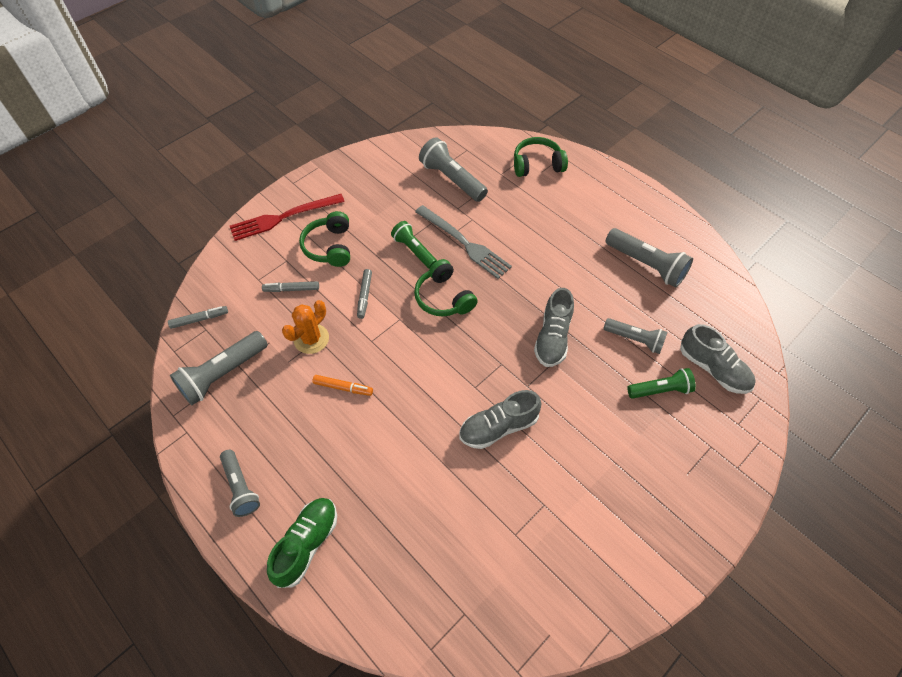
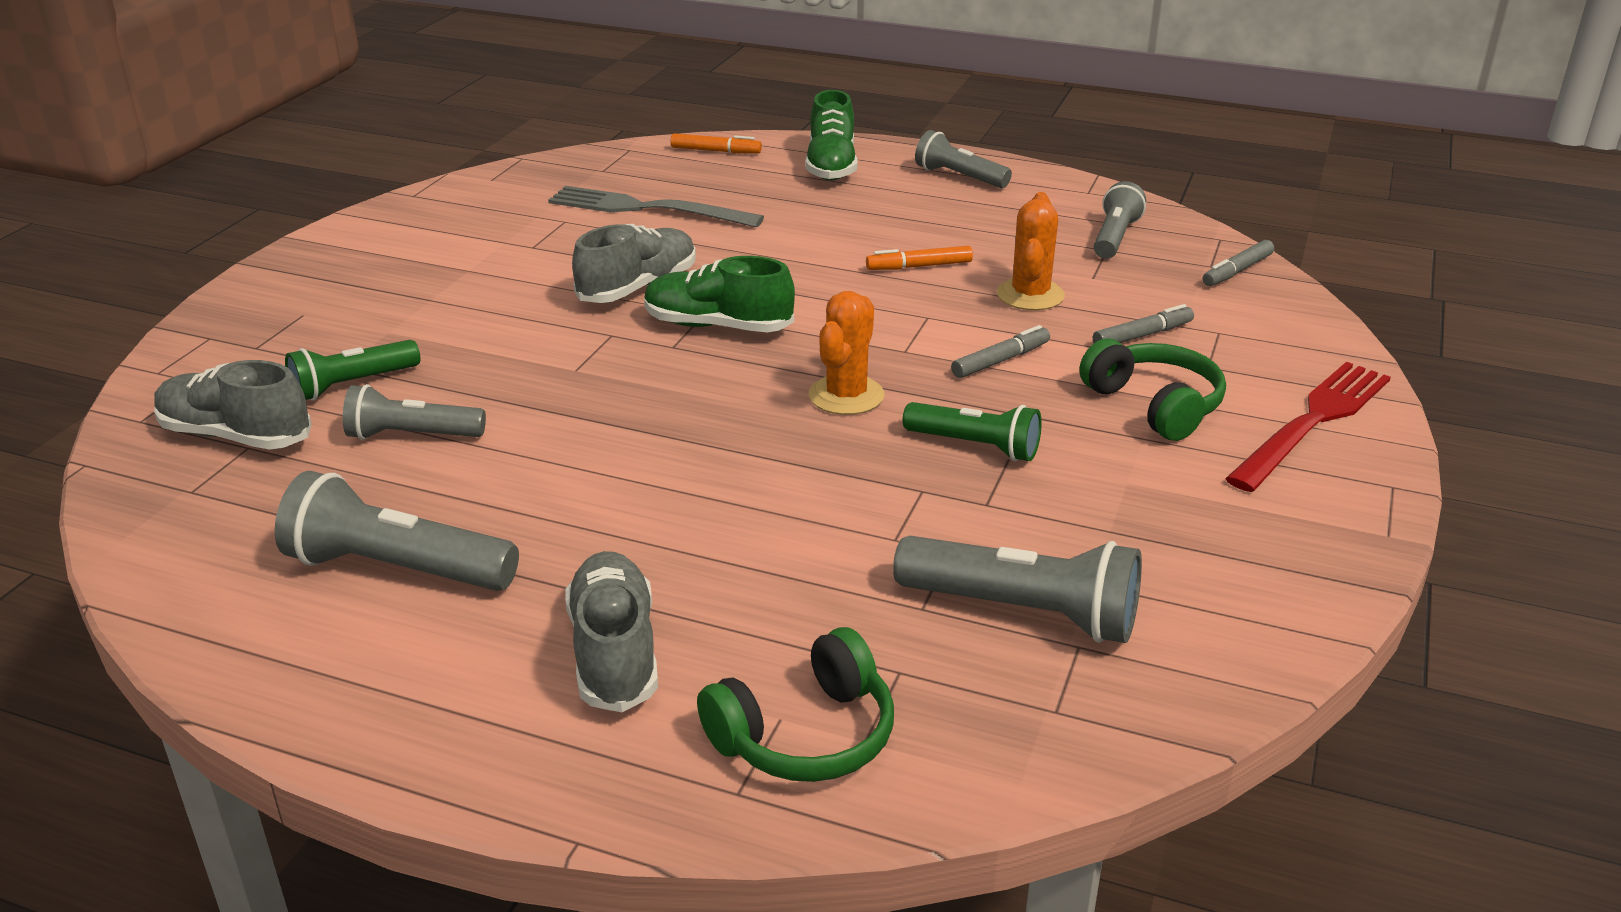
camera: 155 degrees right, 25 degrees down
grey flashlight [170,331,268,405] -> grey flashlight [1094,181,1146,259], size x0.66
grey marker [357,269,372,319] -> grey marker turned 75 degrees clockwise [951,325,1050,378]
green headphones [414,259,478,316] -> orange cactus [809,291,885,415]
grey fork [415,205,512,279] -> grey fork moved to [548,186,764,228]
grey shoe [534,288,574,367] -> grey shoe moved to [565,551,658,712]
none -> green shoe [644,256,795,333]
none -> orange marker [670,133,762,153]

